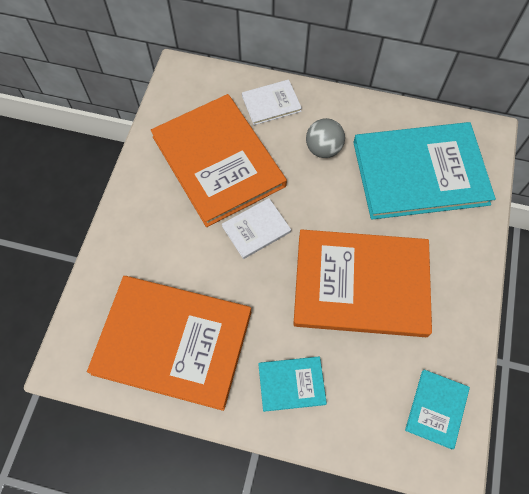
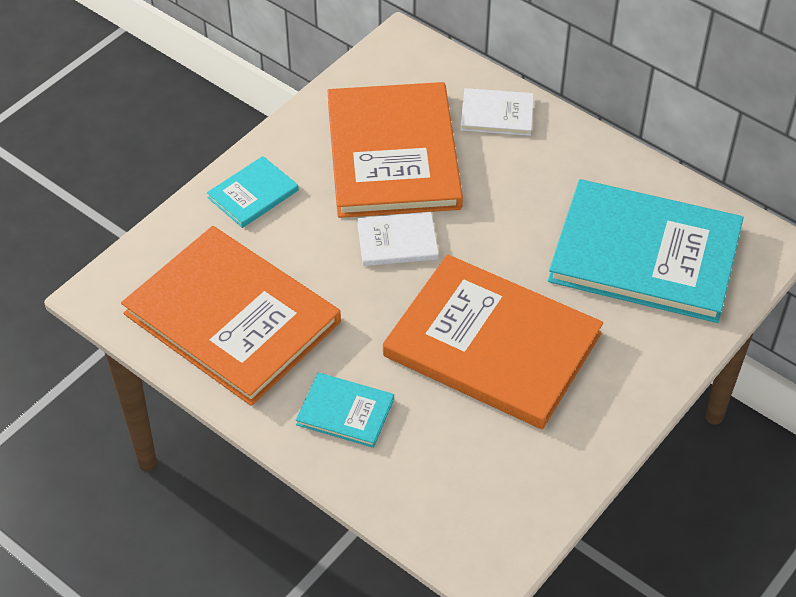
camera: 25 degrees right, 15 degrees down
grey ball [306,118,345,158] -> none
turquoise book [405,370,470,449] -> turquoise book moved to [207,156,299,228]

